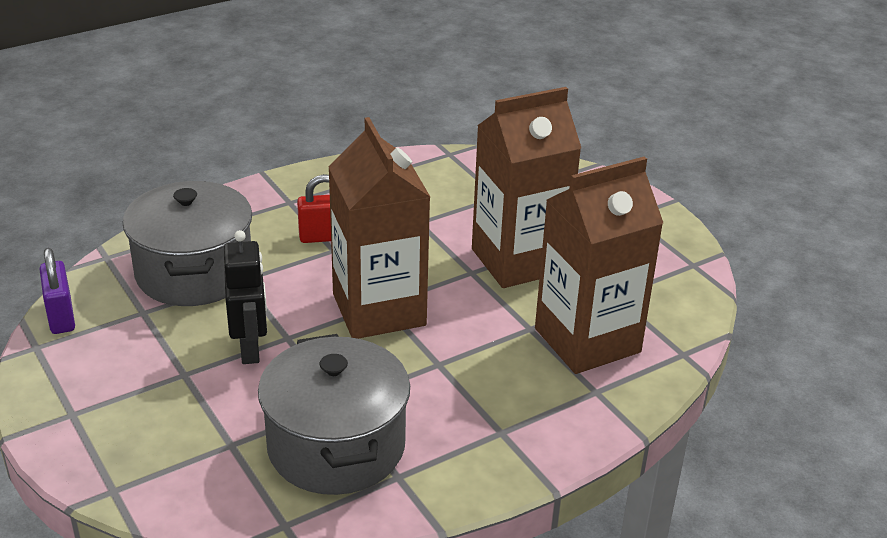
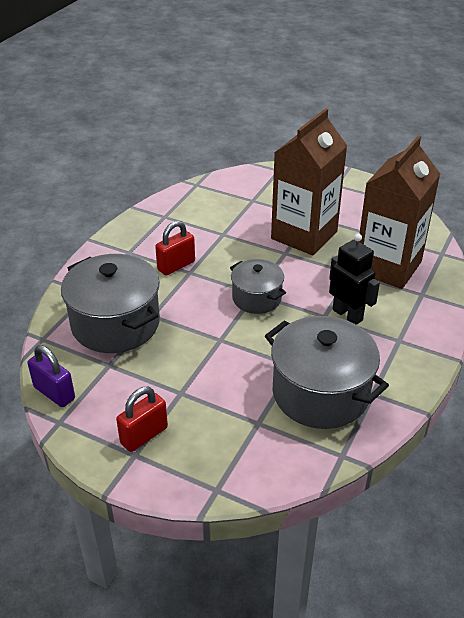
camera: 30 degrees left, 5 degrees up
black robot [224,230,267,364] -> black robot moved to [329,234,380,325]
brown carton [328,117,430,339] -> grey pot [230,259,286,314]
none -> red padlock [116,387,168,452]

